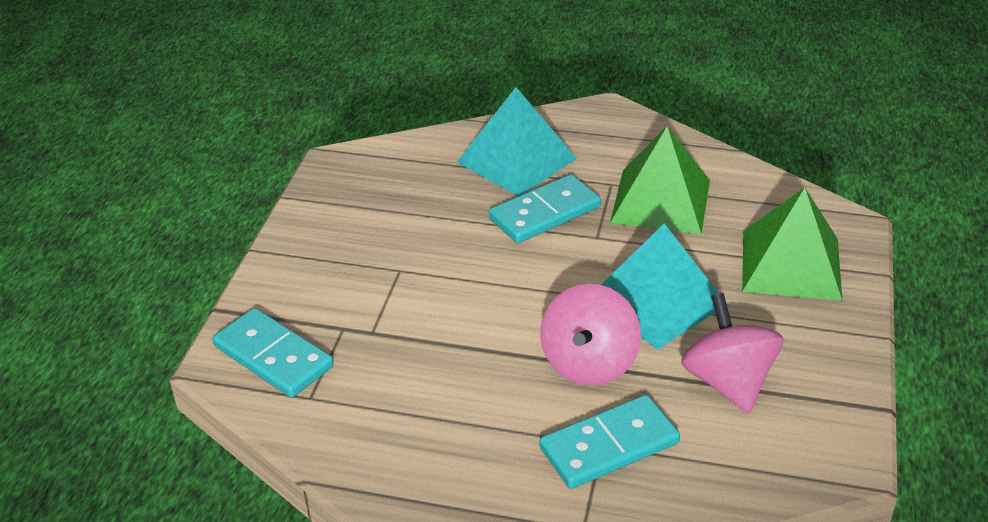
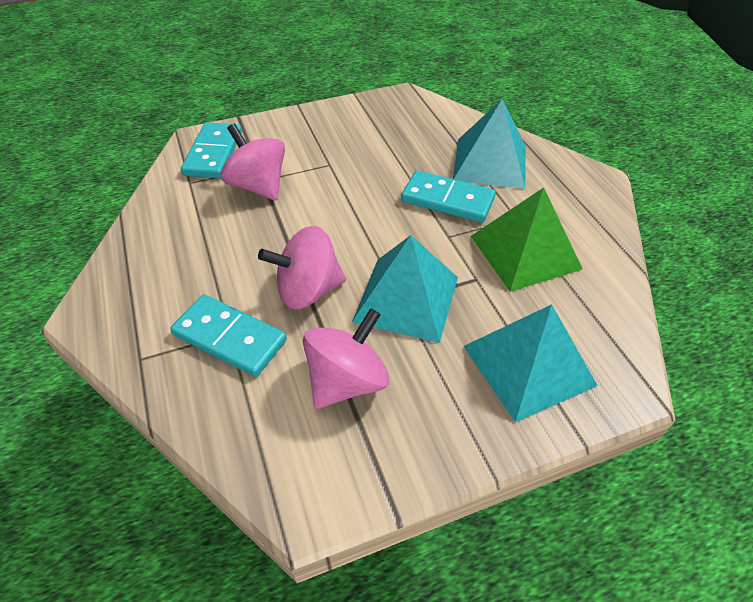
camera: 55 degrees right, 10 degrees up
green pyramid [742,188,842,301] -> turquoise pyramid [464,304,598,422]
none -> pink spinning top [221,124,285,201]

